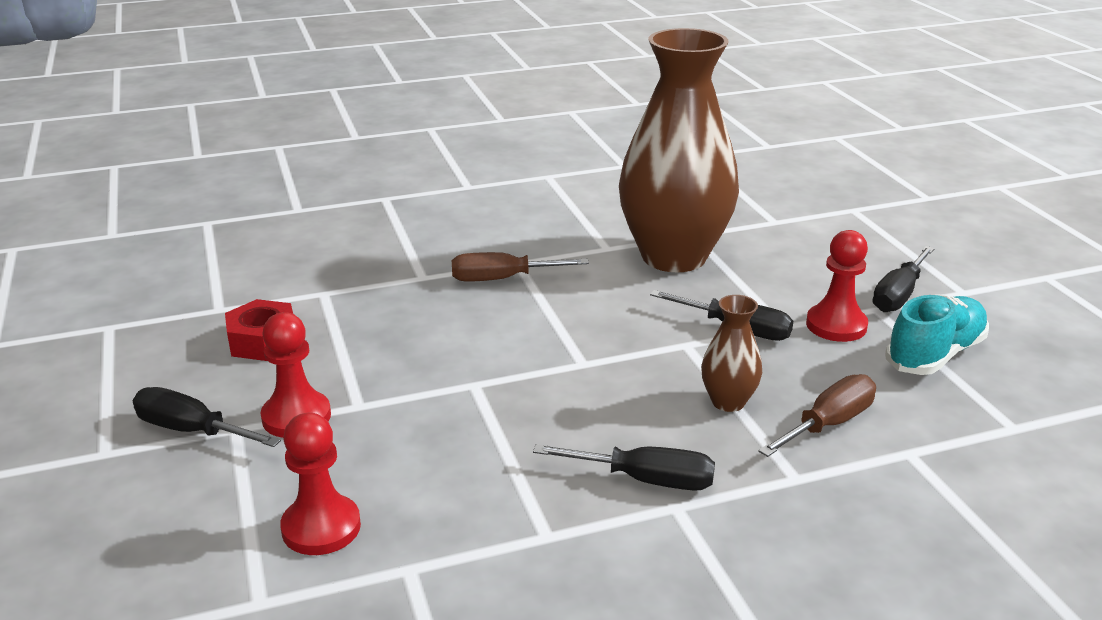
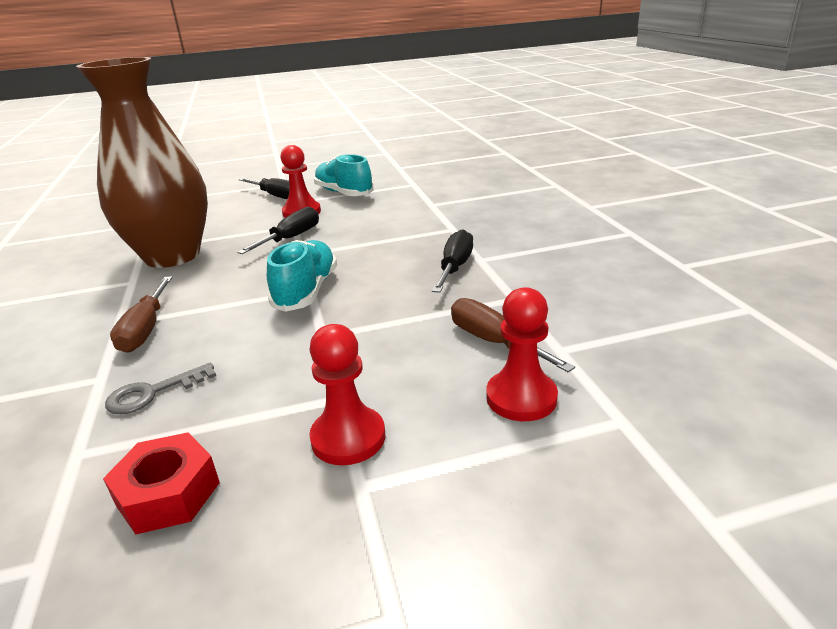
camera: 85 degrees left, 0 degrees up
black screwdriver [133,387,281,447] -> none
brown vase [701,295,762,412] -> none
brown screwdriver [758,374,876,457] -> brown screwdriver moved to [451,298,575,372]
none -> grey key [105,363,216,414]
none -> turquoise shoe [267,240,337,312]

